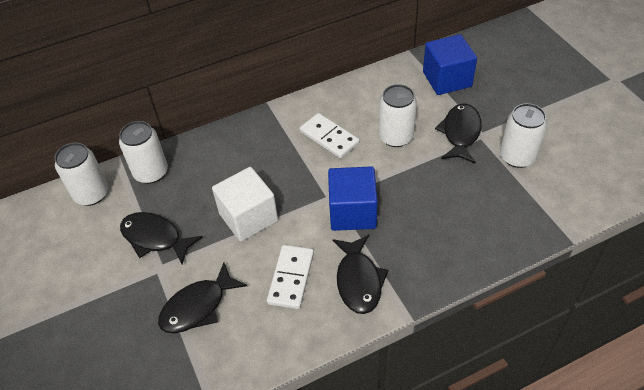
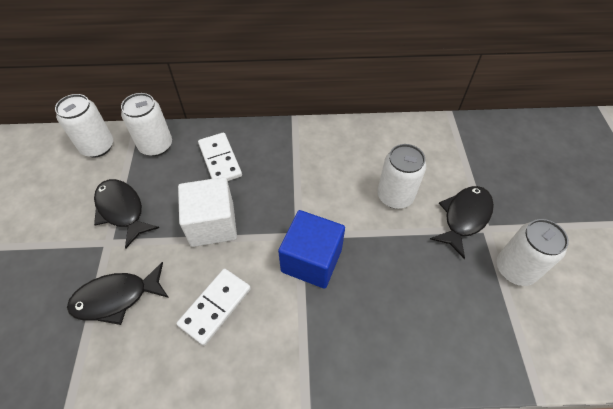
camera: 20 degrees right, 5 degrees up
white domino [300,113,359,159] -> white domino moved to [198,132,242,181]
black fish [332,235,388,314] -> none
blue cube [423,34,477,95] -> none

